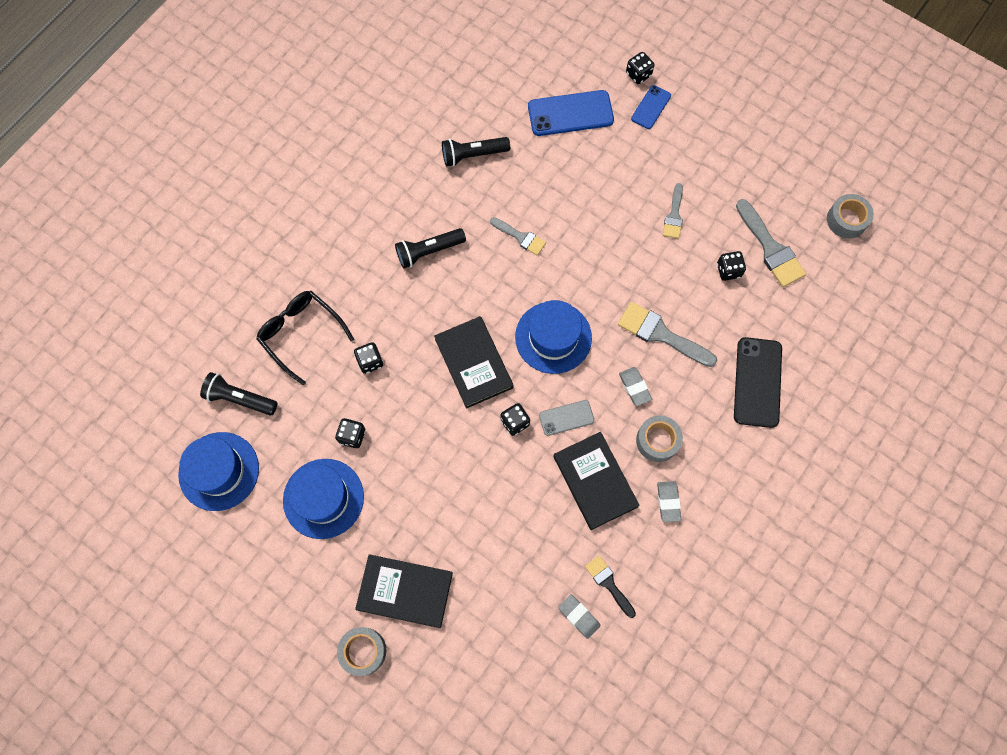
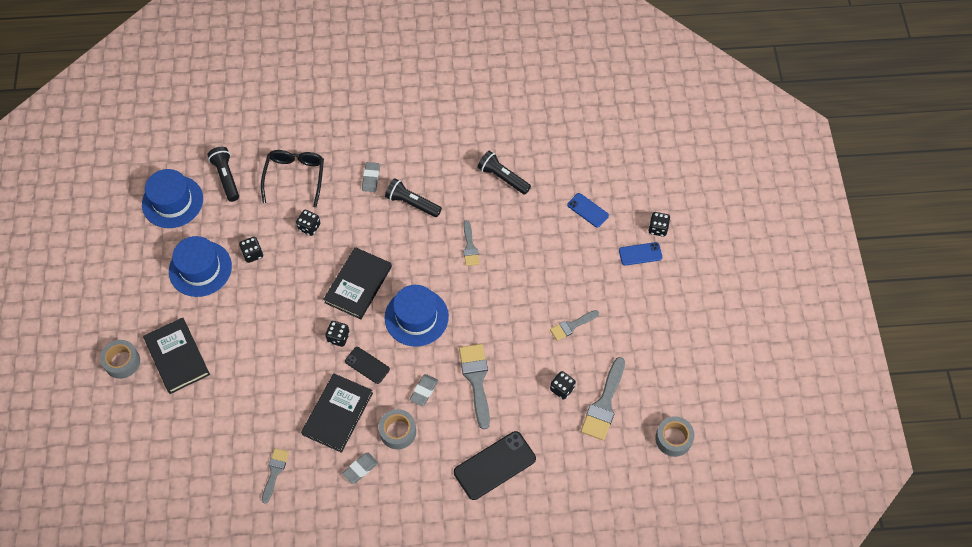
camera: 50 degrees right, 10 degrees down
blue phone [528,90,614,136] -> blue phone [567,193,609,228], size x0.57
grey phone [539,400,594,436] -> black phone [345,347,390,384]
grey eraser [558,594,600,639] -> grey eraser moved to [362,162,380,192]
black brush [585,555,636,618] -> grey brush [262,448,289,504]

